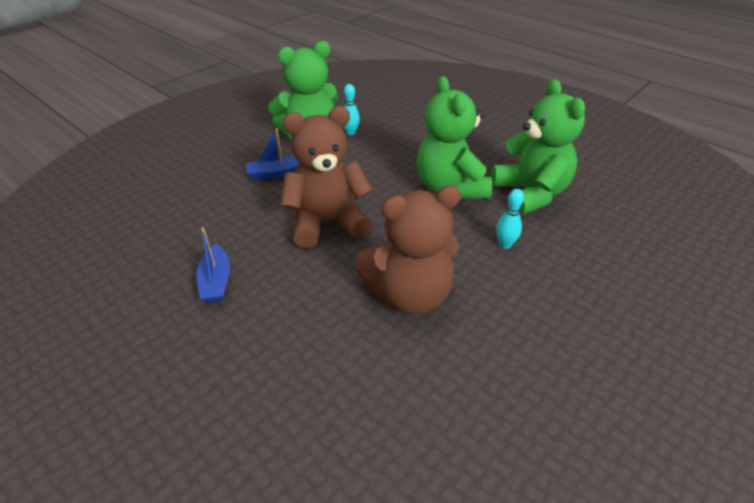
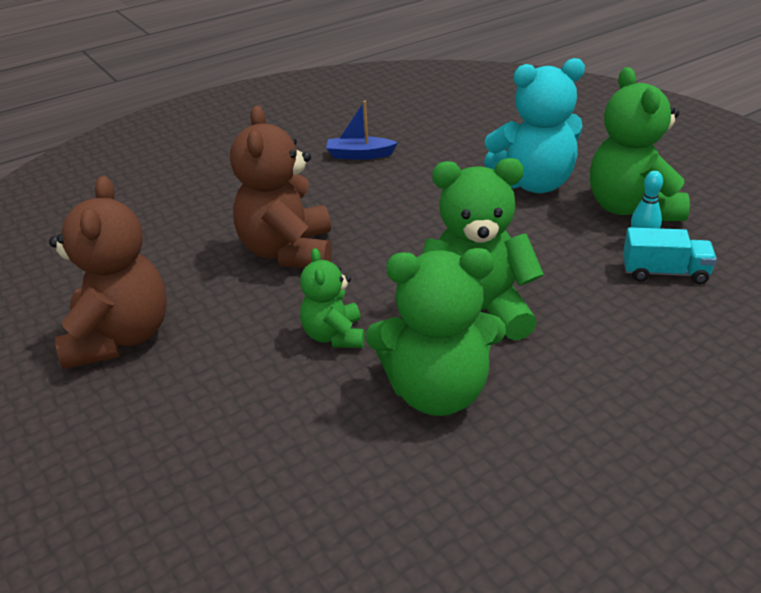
camera: 105 degrees right, 5 degrees down
blue boat [246,128,300,180] -> turquoise teddy bear [484,58,585,193]
brown teddy bear [281,106,373,248] -> brown teddy bear moved to [49,176,167,369]
turquoise bowling pin [496,189,524,249] -> green teddy bear [300,248,364,348]
none -> turquoise truck [623,227,717,284]

